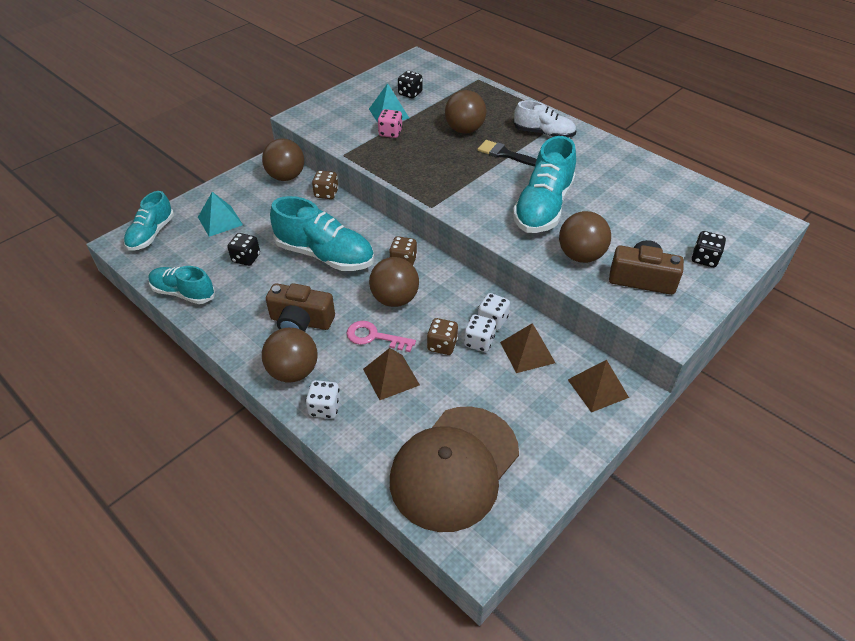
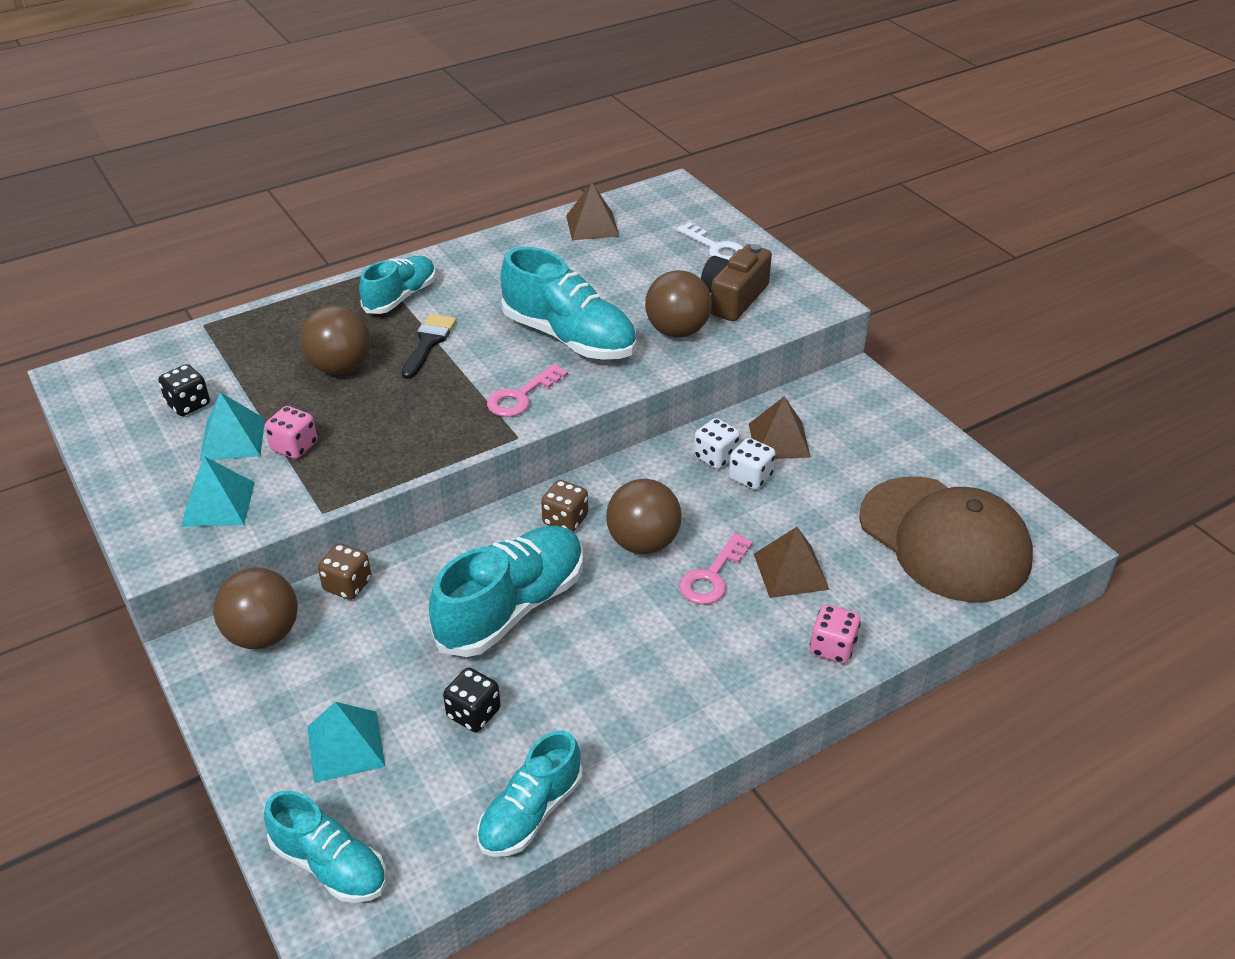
camera: 75 degrees left, 5 degrees down
brown ball [262,328,318,383] -> none
brown camera [266,283,335,332] -> none
white dice [306,380,340,419] -> pink dice [810,604,861,664]
brown dice [427,318,458,355] -> none
black brush [478,140,537,166] -> black brush turned 150 degrees clockwise [402,314,456,379]
white shoe [513,100,576,138] -> turquoise shoe [359,256,436,314]
brown pyramid [568,360,629,412] -> brown pyramid moved to [566,182,620,240]
black dice [692,231,726,267] -> white key [677,222,743,260]
none -> turquoise pyramid [181,456,255,527]
none -> pink key [487,364,568,417]

